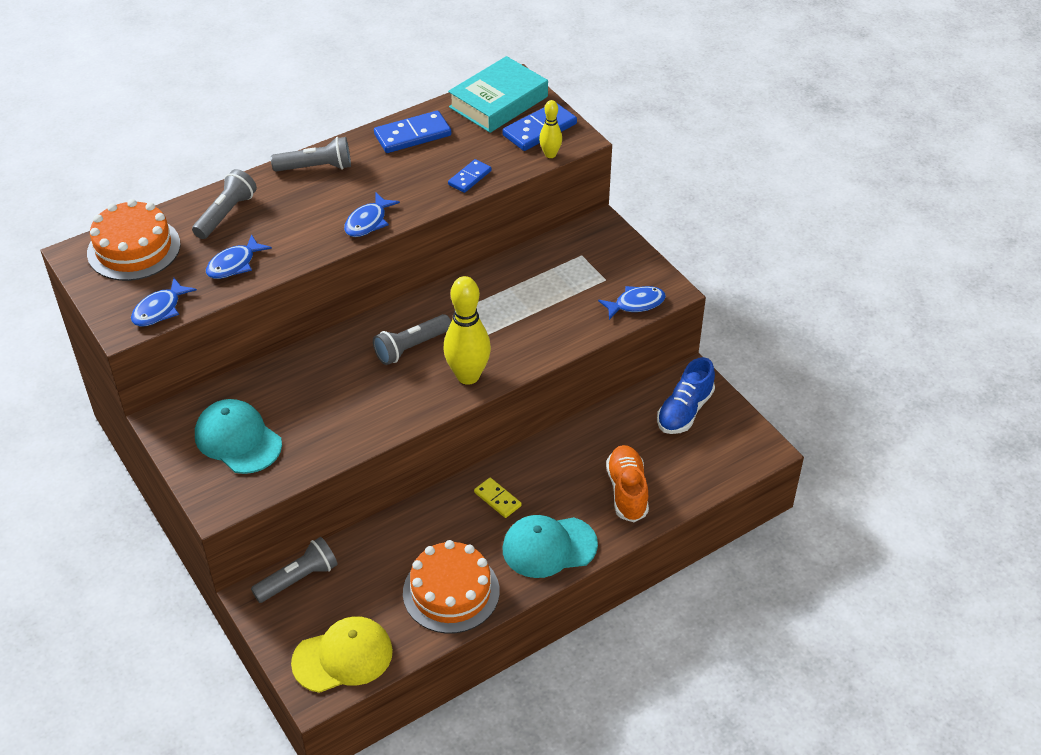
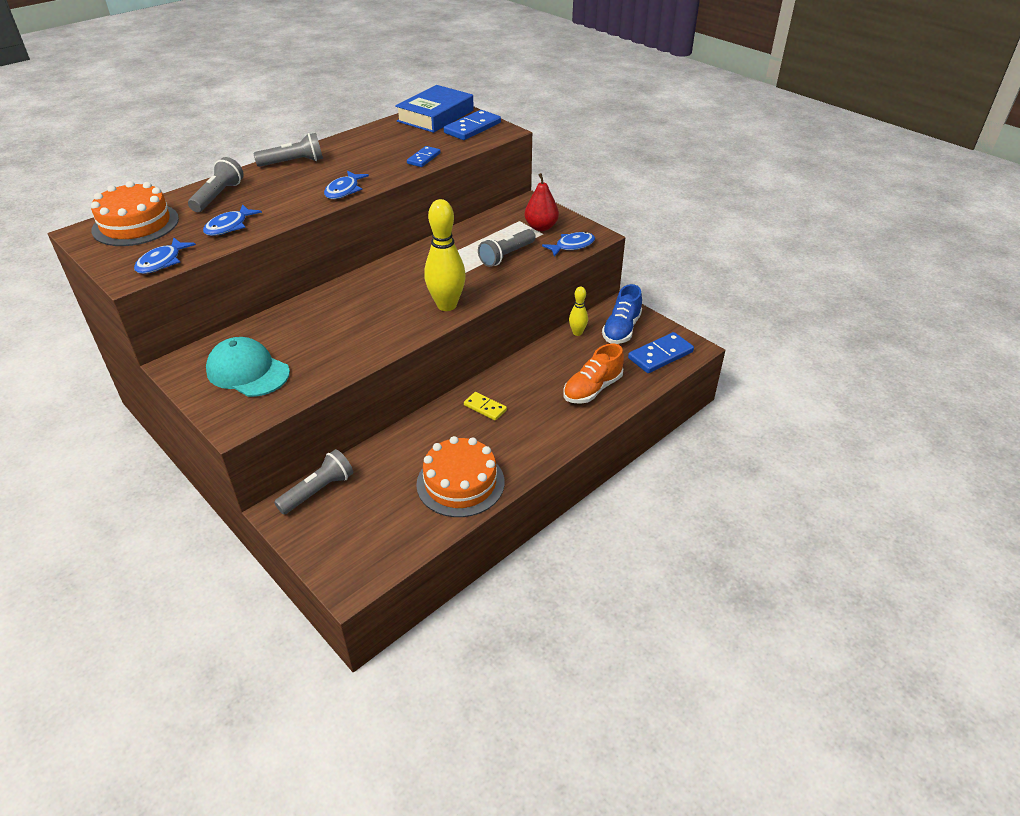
camera: 10 degrees left, 5 degrees down
yellow cap [291,616,393,693] -> none
grey flashlight [373,314,451,365] -> grey flashlight moved to [478,229,536,267]
blue domino [374,111,451,153] -> blue domino moved to [628,332,694,373]
turquoise book [448,56,548,133] -> blue book [395,85,474,133]
turquoise cap [502,515,598,578] -> none
yellow bowling pin [539,100,562,158] -> yellow bowling pin moved to [569,286,588,336]
orange shoe [606,445,649,522] -> orange shoe turned 120 degrees counterclockwise [563,343,624,404]
none -> red pear [525,173,559,231]

